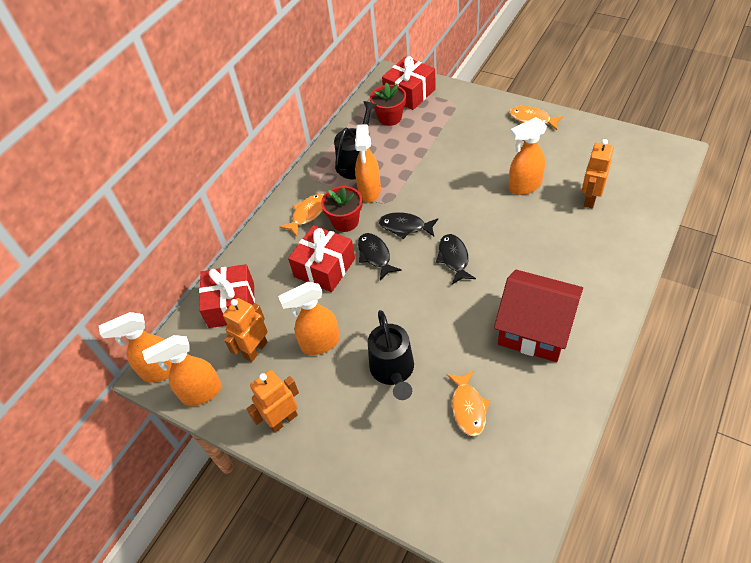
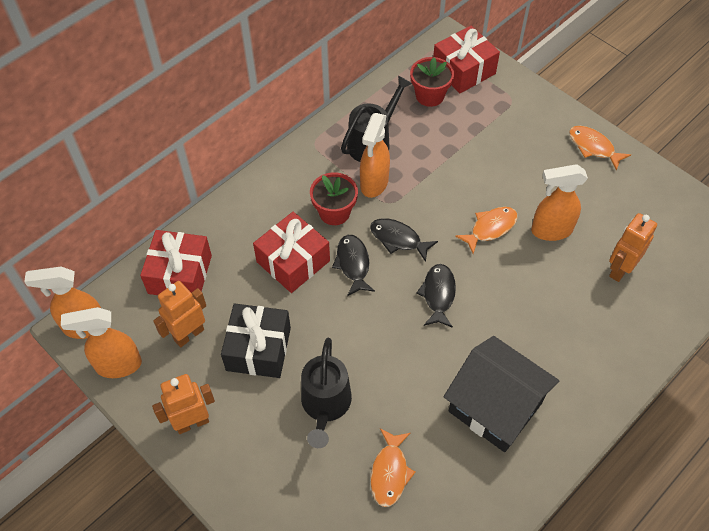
camera: 10 degrees right, 5 degrees up
orange spray bottle [278,282,340,355] -> black gift [221,303,291,378]
orange fish [280,194,324,236] -> orange fish moved to [455,207,518,254]
red house [494,270,583,362] -> black house [444,336,559,452]

